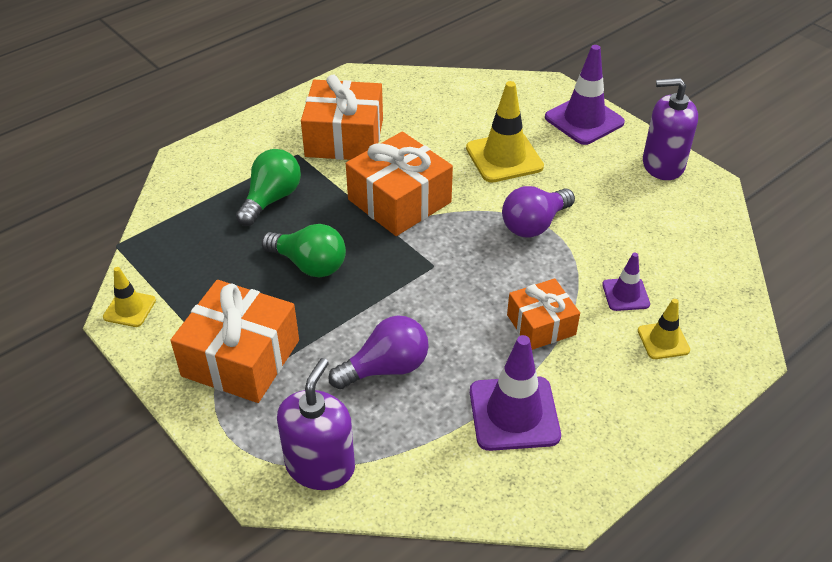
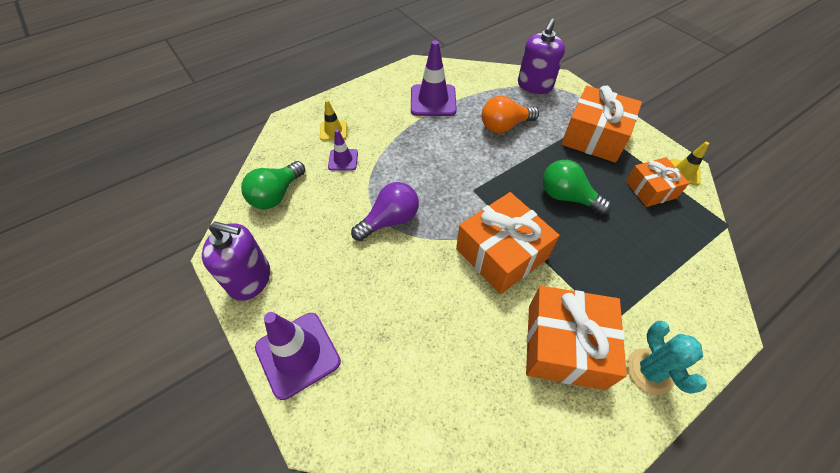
camera: 175 degrees left, 10 degrees up
green light bulb [236,149,301,226] -> green light bulb moved to [241,161,305,209]
purple light bulb [328,315,429,389] -> orange light bulb [481,96,539,133]
yellow traffic cone [466,81,544,183] -> none
orange gift [507,278,580,350] -> orange gift moved to [626,157,689,207]
none -> turquoise cactus [627,321,707,395]

